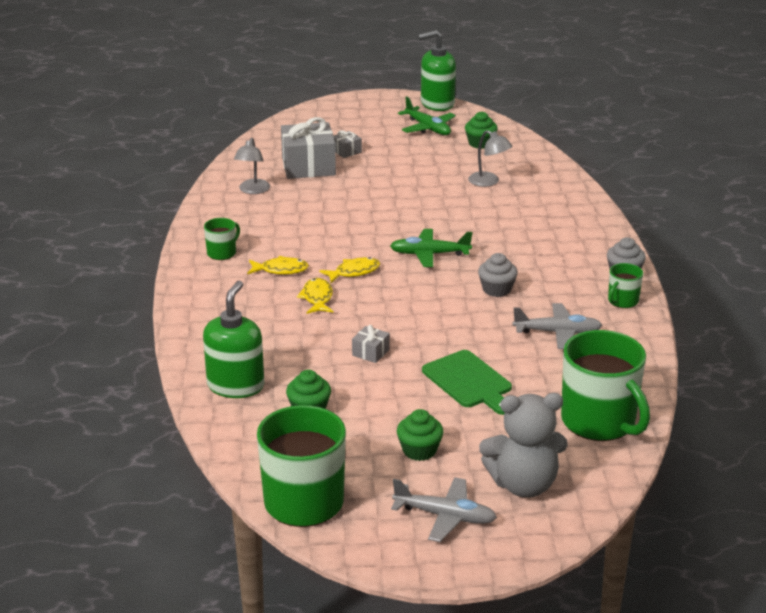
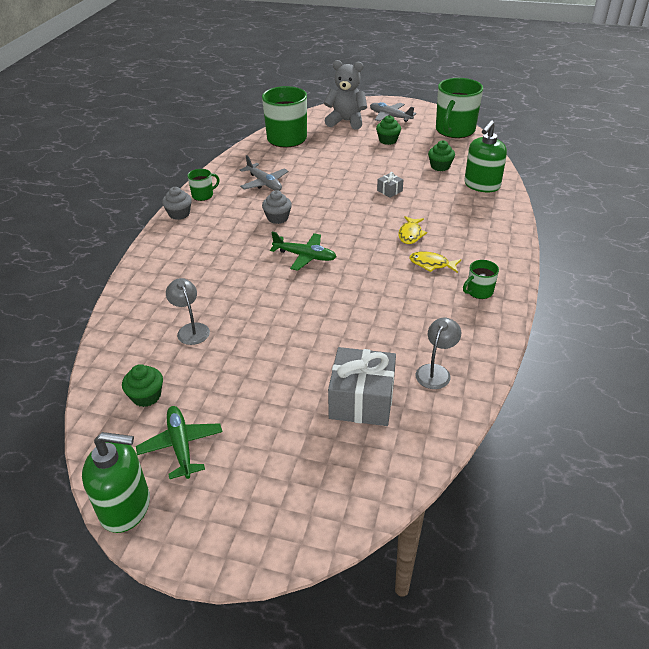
camera: 160 degrees left, 10 degrees up
yellow fish [320,257,380,283] -> none
grey gift [333,130,362,158] -> none
green cutting board [422,350,512,415] -> none
grey plane [512,303,603,349] -> grey plane turned 150 degrees counterclockwise [240,155,289,191]

